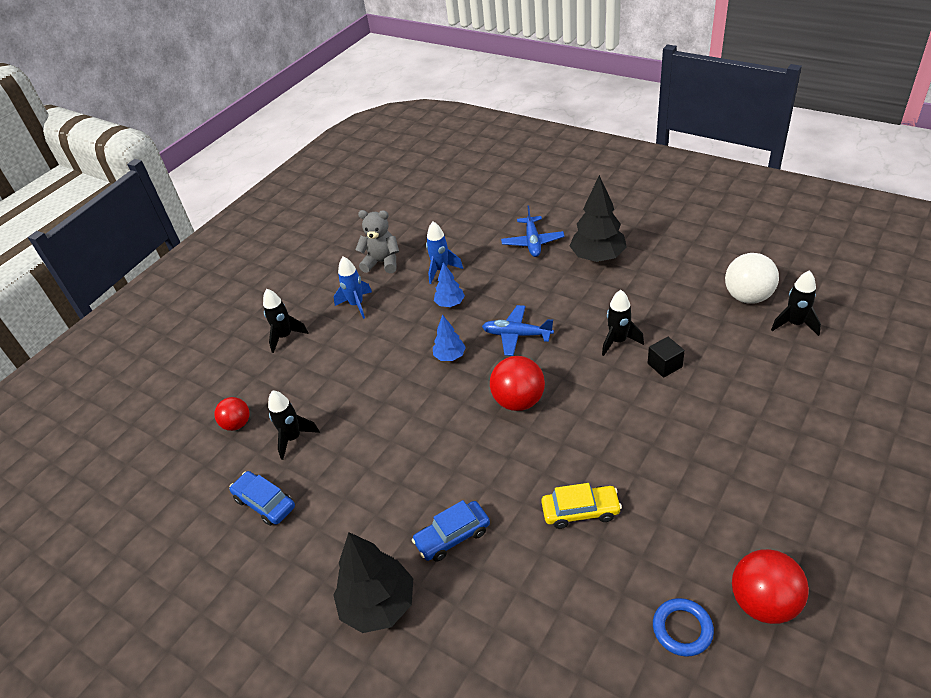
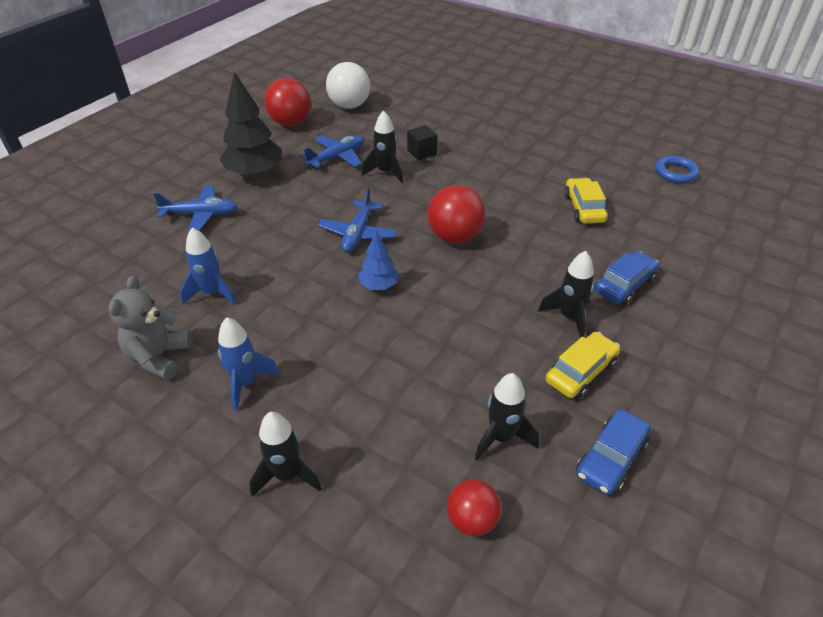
camera: 95 degrees left, 0 degrees up
black tree [333,532,413,633] -> none
blue car [412,500,490,562] -> blue car turned 105 degrees counterclockwise [595,251,659,305]
blue tree [434,262,465,307] -> none
red ball [732,549,809,624] -> red ball moved to [264,78,311,126]
black rocket [771,270,821,336] -> black rocket moved to [538,251,594,338]
none -> blue plane [301,135,364,168]
none -> yellow car [546,332,620,399]

